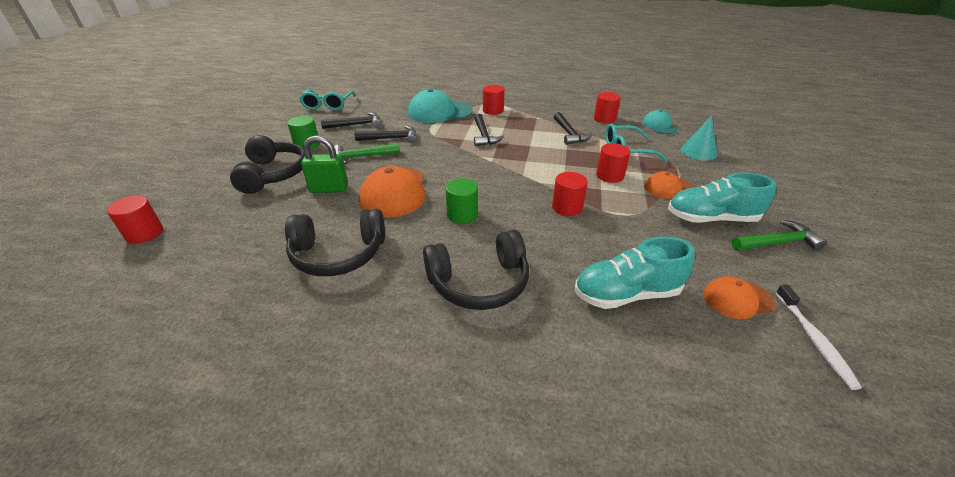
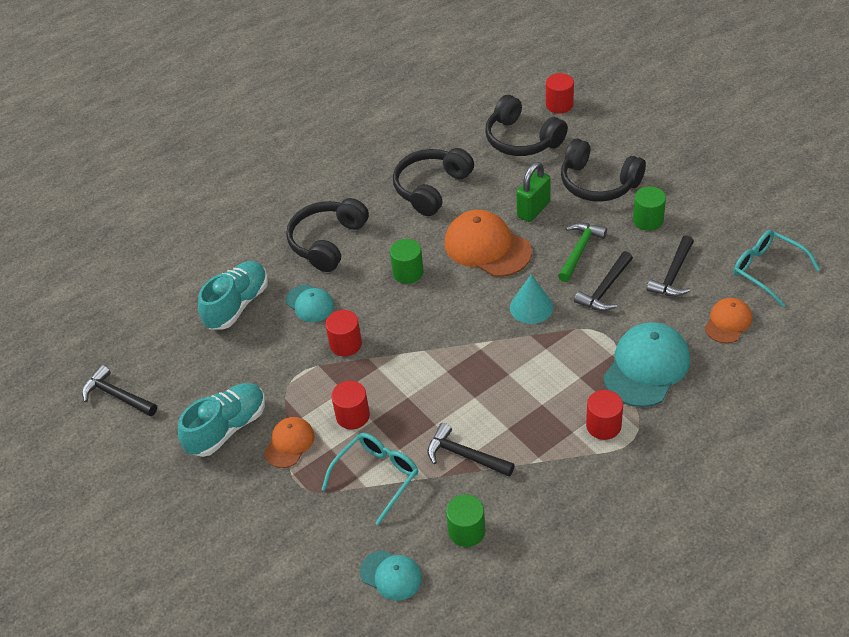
camera: 135 degrees right, 10 degrees up
black hammer [474,114,504,146] -> black hammer moved to [82,365,157,416]
red cylinder [594,92,621,123] -> green cylinder [446,495,485,547]
turquoise cone [681,116,717,160] -> turquoise cone moved to [510,274,553,324]
orange cap [703,276,775,319] -> orange cap moved to [705,298,752,343]
green hammer [731,220,827,251] -> none
white toothbrush [775,285,862,390] -> none
none -> turquoise cap [286,285,334,322]
none -> black headphones [485,95,568,156]

